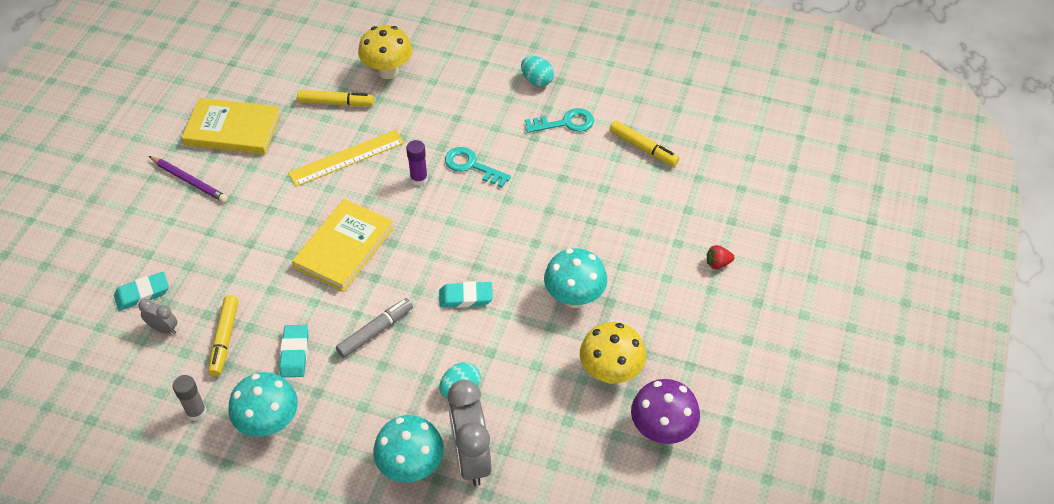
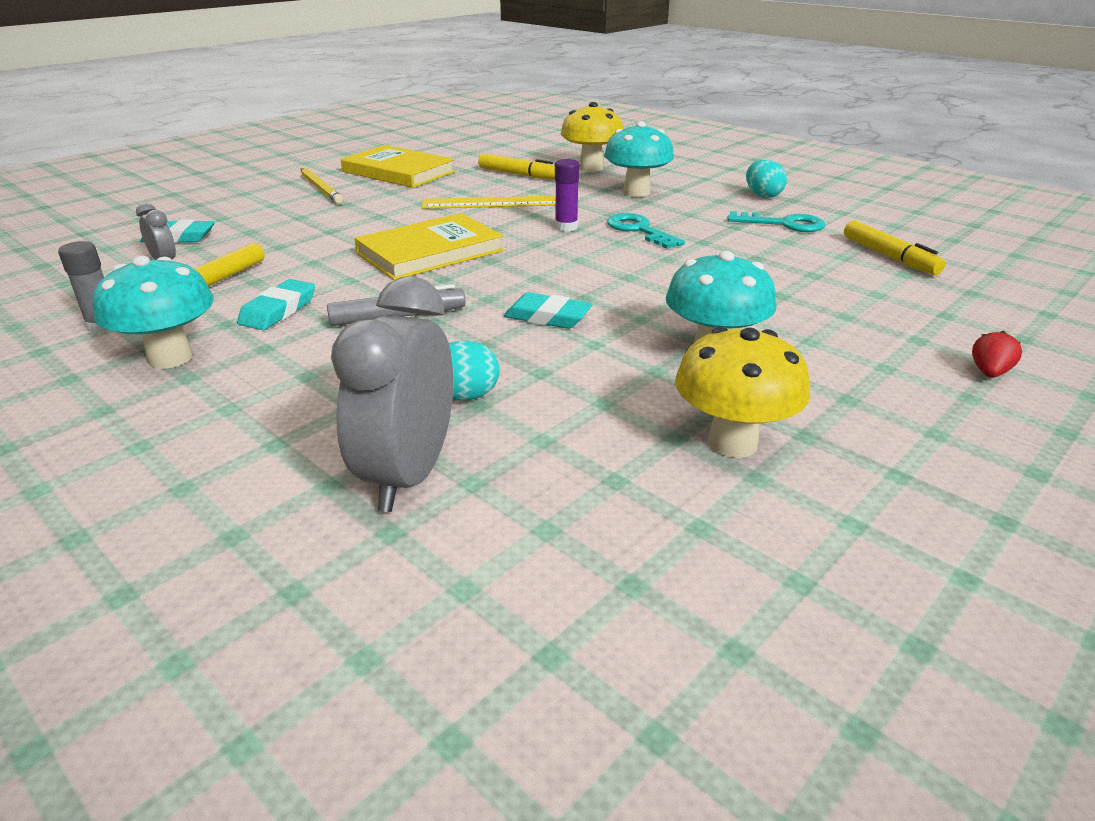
camera: 25 degrees right, 20 degrees down
purple pencil [149,156,228,202] -> yellow pencil [300,168,343,204]
turquoise mushroom [373,415,444,482] -> turquoise mushroom moved to [604,121,674,197]
purple mushroom [631,379,700,444] -> none
red strawberry [707,245,735,269] -> red strawberry turned 105 degrees clockwise [972,331,1022,378]

